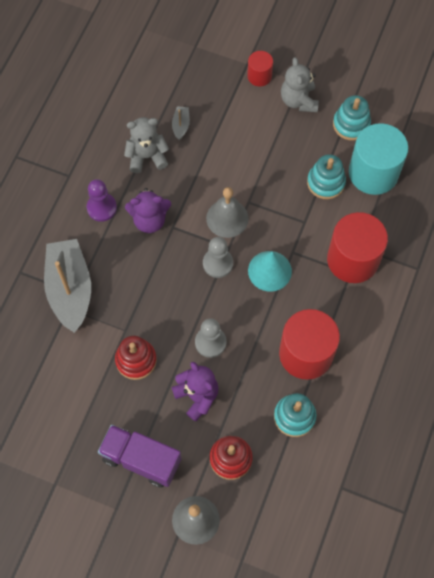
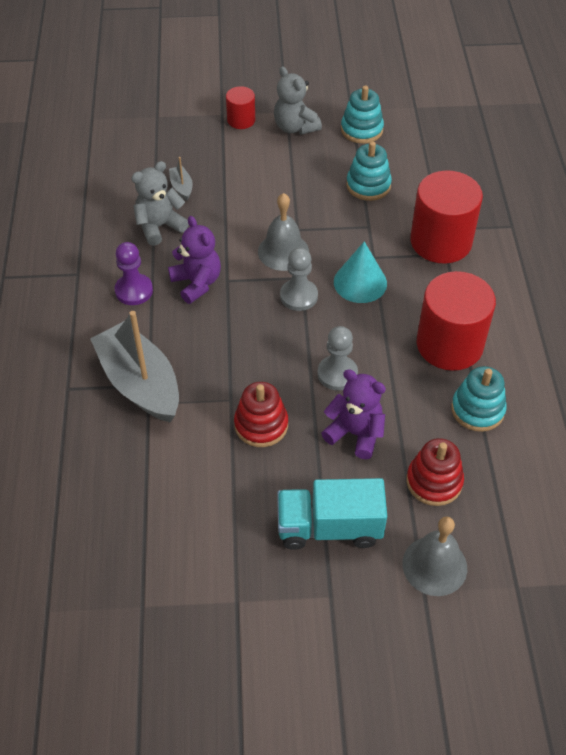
camera: 25 degrees left, 15 degrees down
purple truck [98,425,182,488] -> turquoise truck [277,478,387,550]
purple teddy bear [125,188,171,233] -> purple teddy bear turned 90 degrees counterclockwise [168,216,221,304]
turquoise cylinder [349,123,409,195] -> none

